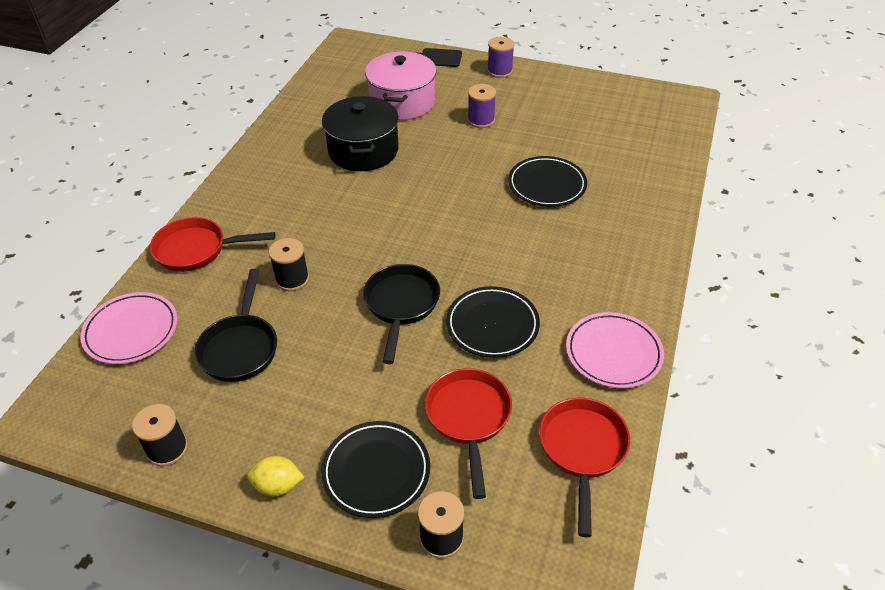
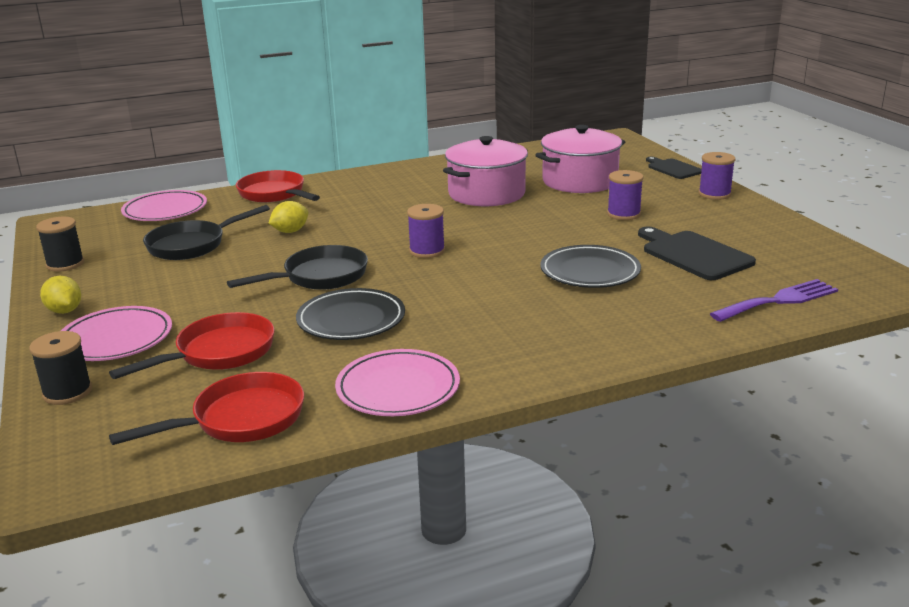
camera: 50 degrees right, 20 degrees down
black spool [269,238,309,291] -> yellow lemon [269,201,309,233]
black plate [321,421,430,518] -> pink plate [61,306,172,361]
black pot [322,96,399,171] -> pink pot [443,136,528,206]
none -> purple spool [407,204,445,258]
none -> black cutting board [638,227,756,280]
none -> purple fork [710,279,838,322]

